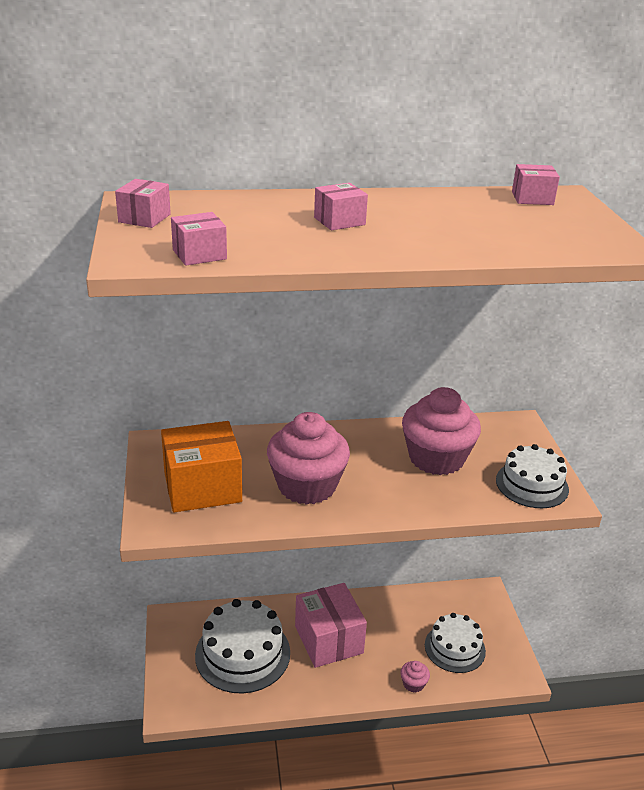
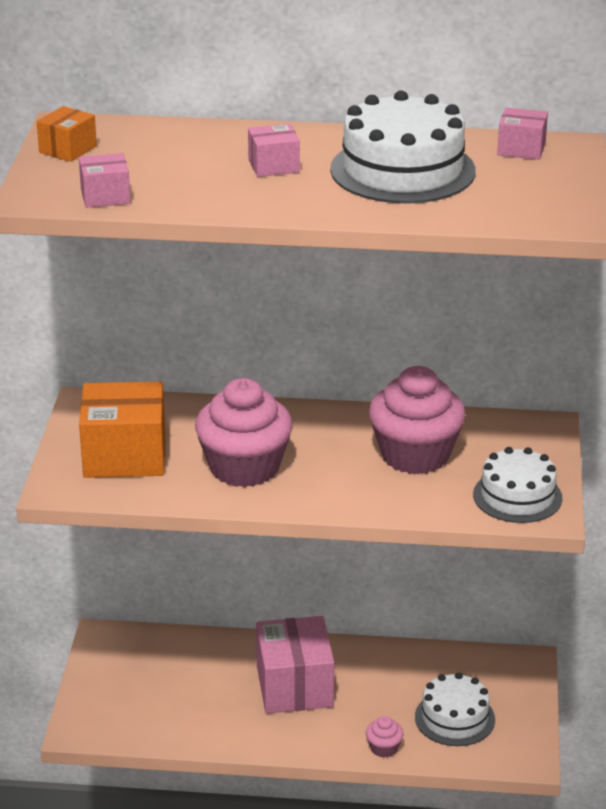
camera: 15 degrees right, 0 degrees up
pink box [115,179,171,228] -> orange box [37,106,97,162]
white cake [195,599,290,694] -> white cake moved to [330,90,476,204]

